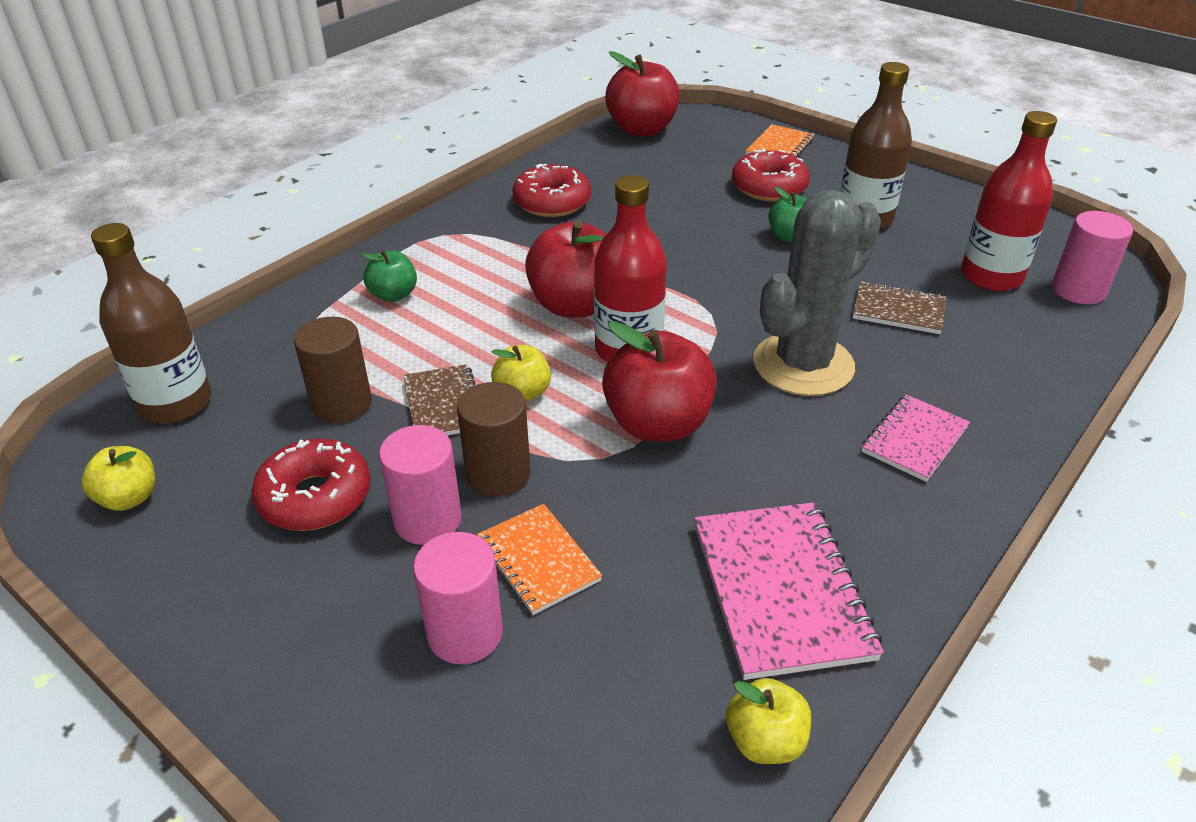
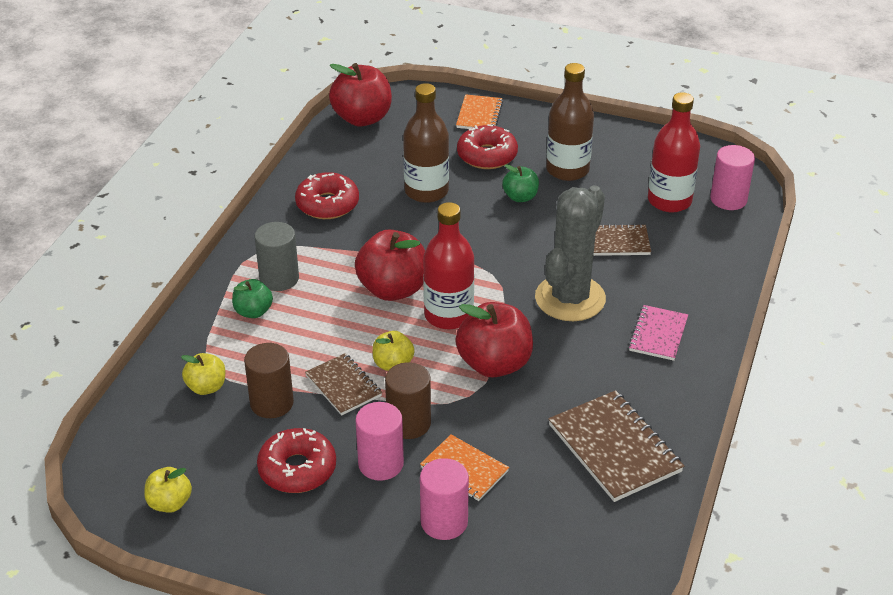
camera: 20 degrees left, 0 degrees up
brown bottle [91,223,212,423] -> brown bottle moved to [403,83,449,203]
pink notebook [694,502,884,680] -> brown notebook [548,390,684,502]
yellow apple [726,678,811,764] -> yellow apple moved to [181,353,225,395]
none -> grey cylinder [255,222,299,291]

